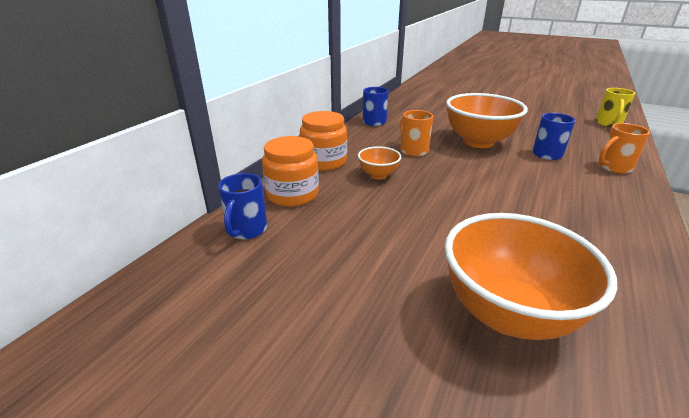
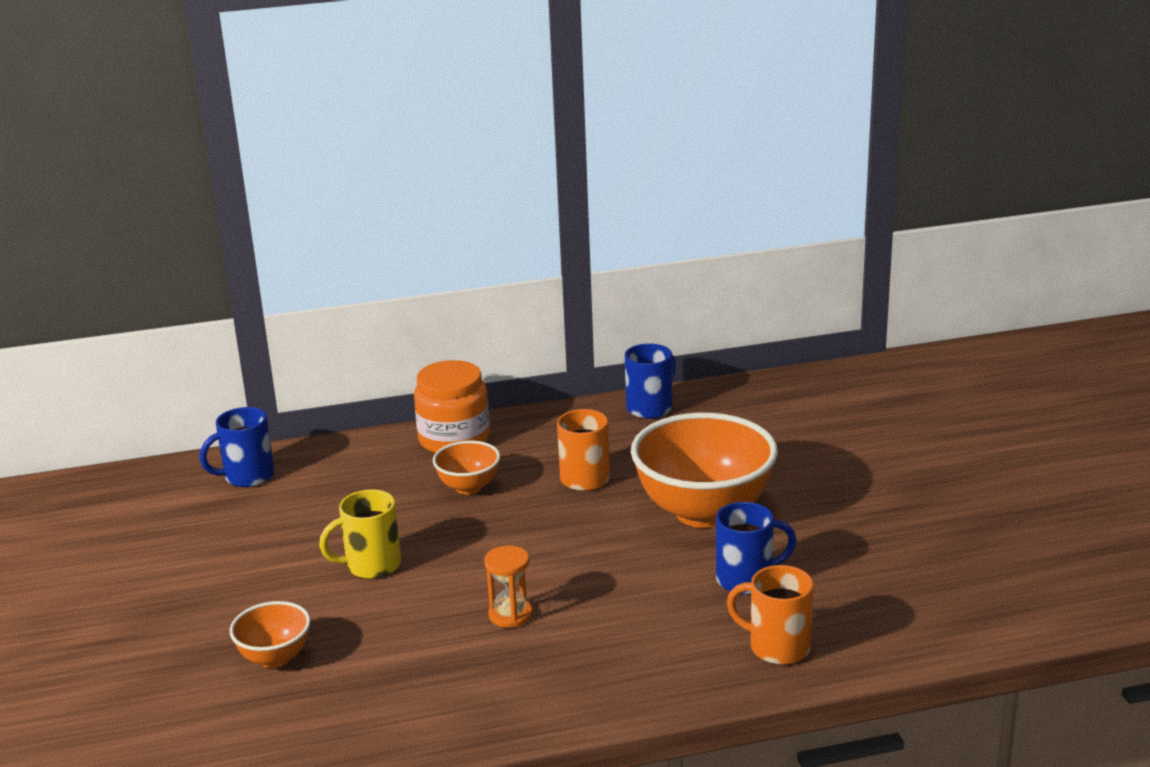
camera: 50 degrees right, 5 degrees down
orange jar [262,136,319,207] -> none
orange bowl [445,213,617,340] -> orange bowl [230,601,311,668], size x0.49
yellow mug [596,88,635,127] -> yellow mug moved to [319,489,401,579]
none -> orange hourglass [484,546,533,628]

